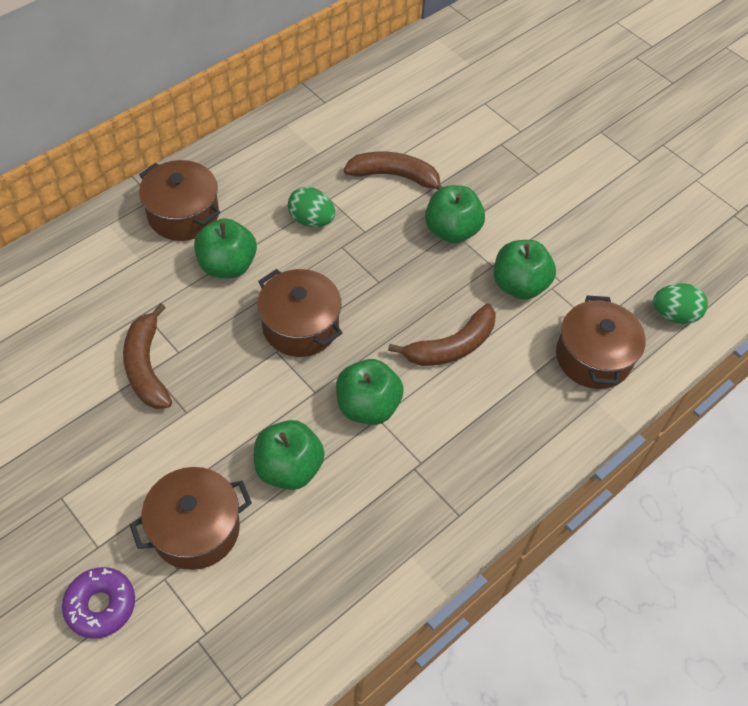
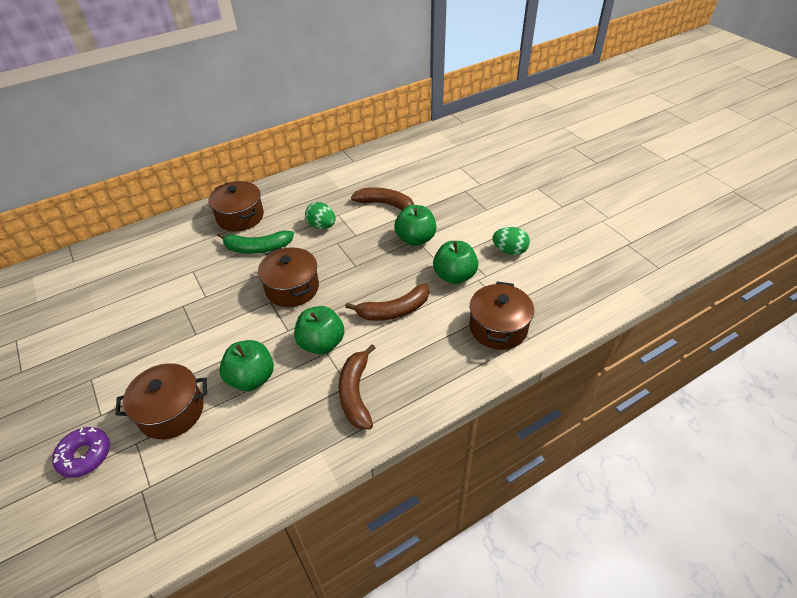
camera: 15 degrees right, 10 degrees down
brown banana [123,303,172,409] -> brown banana moved to [338,344,375,429]
green apple [194,218,257,278] -> green banana [217,231,294,254]
green egg [653,283,708,324] -> green egg moved to [492,227,530,255]

